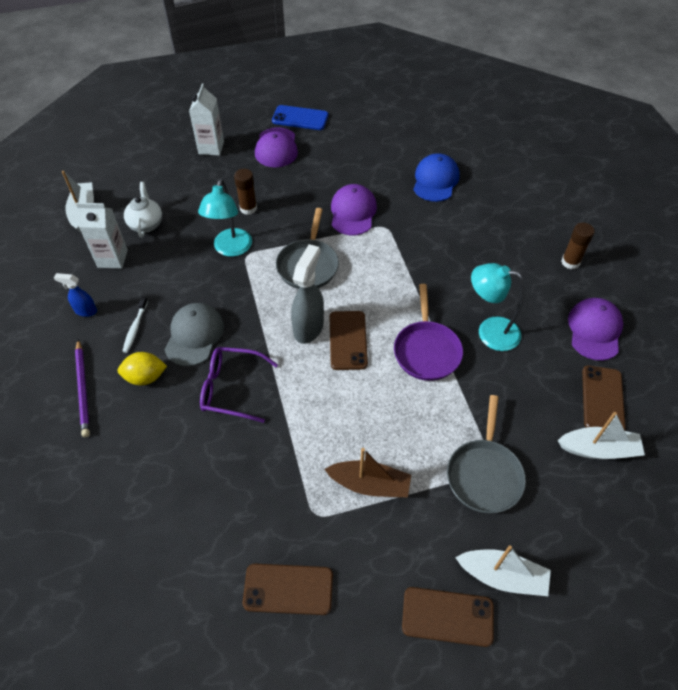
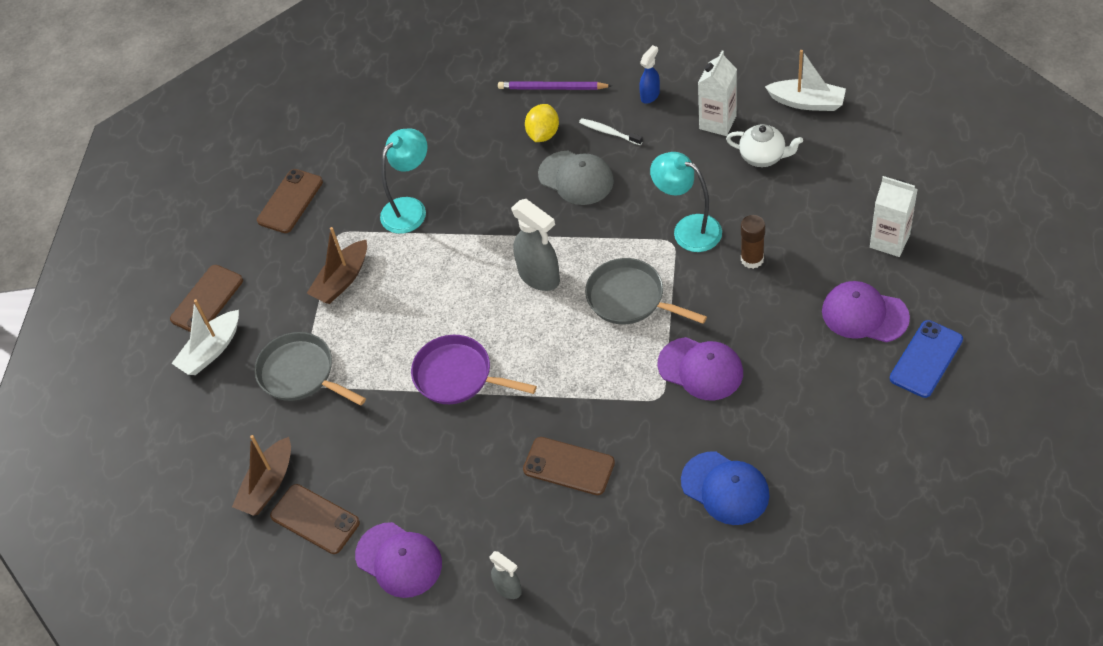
camera: 120 degrees right, 0 degrees up
purple glasses [200,347,278,423] -> none
brown phone [329,311,368,370] -> brown phone moved to [523,437,615,495]
turquoise lamp [471,263,525,351] -> turquoise lamp moved to [380,129,428,234]
white boat [557,412,645,459] -> brown boat [232,435,291,516]
brown glue stick [561,223,595,269] -> grey spray bottle [489,551,522,599]

